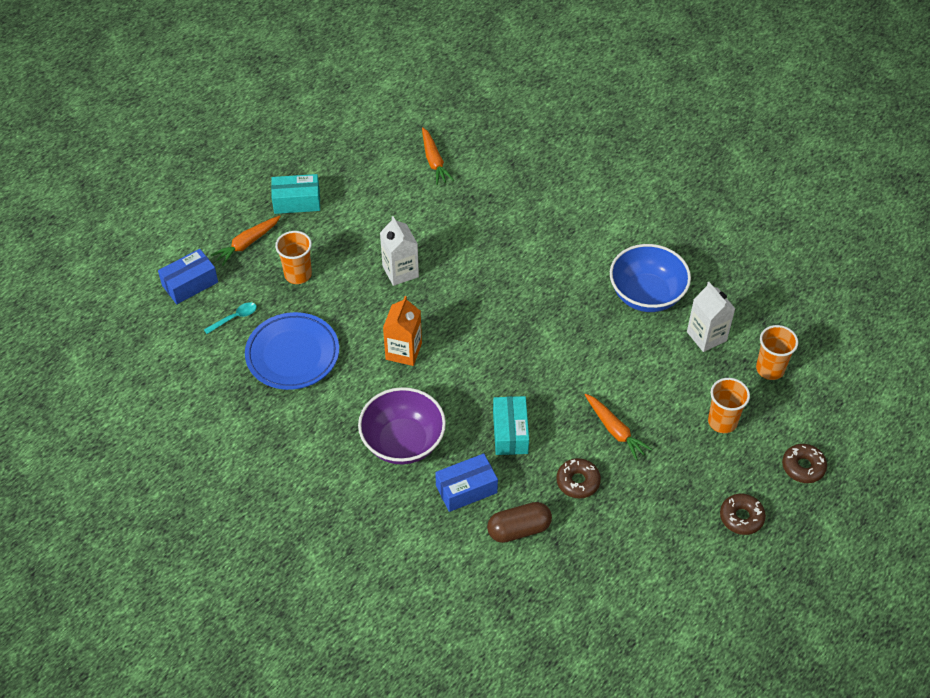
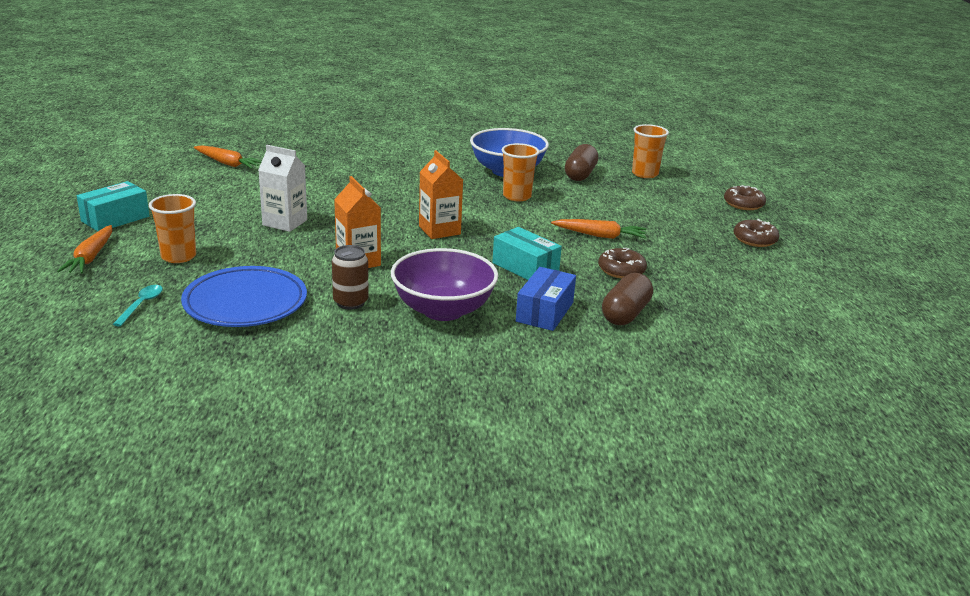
camera: 45 degrees left, 25 degrees down
blue box [158,249,218,304] -> none
white carton [687,282,735,352] -> brown capsule [565,144,598,181]
orange cup [708,378,750,433] -> orange cup moved to [502,143,539,201]
none -> brown can [332,245,369,310]
none -> orange carton [419,150,463,239]

